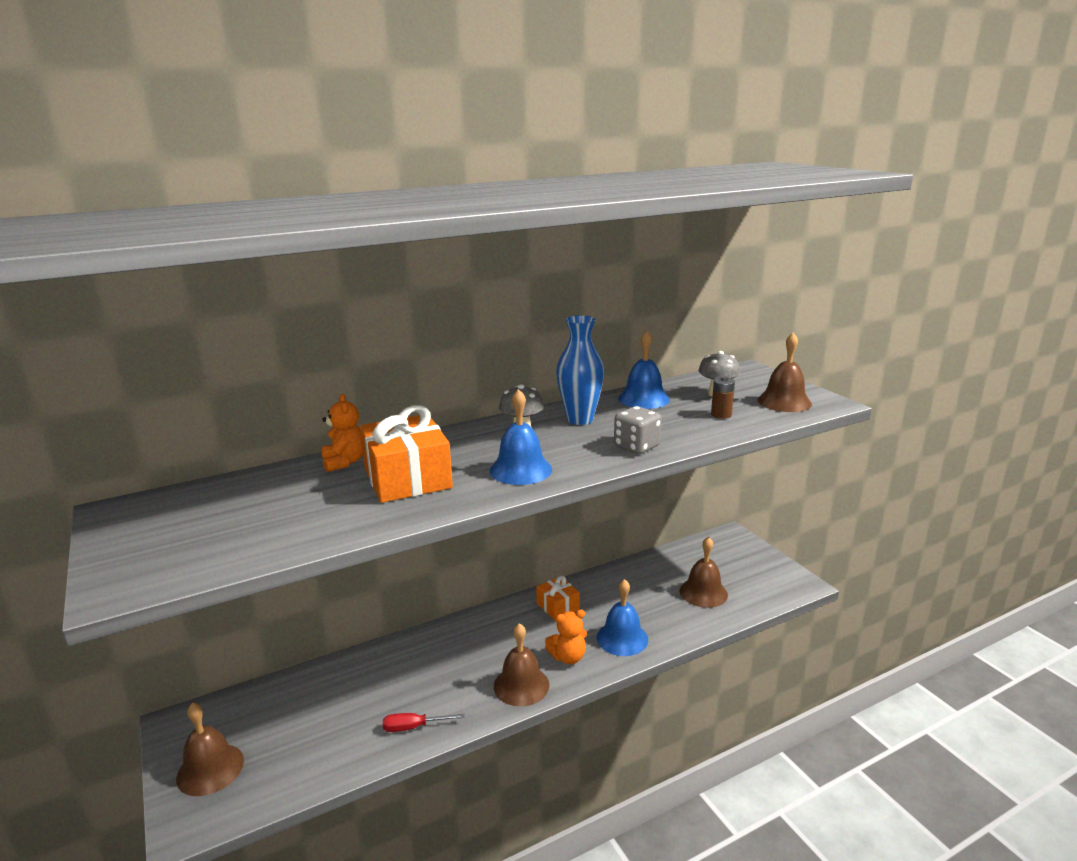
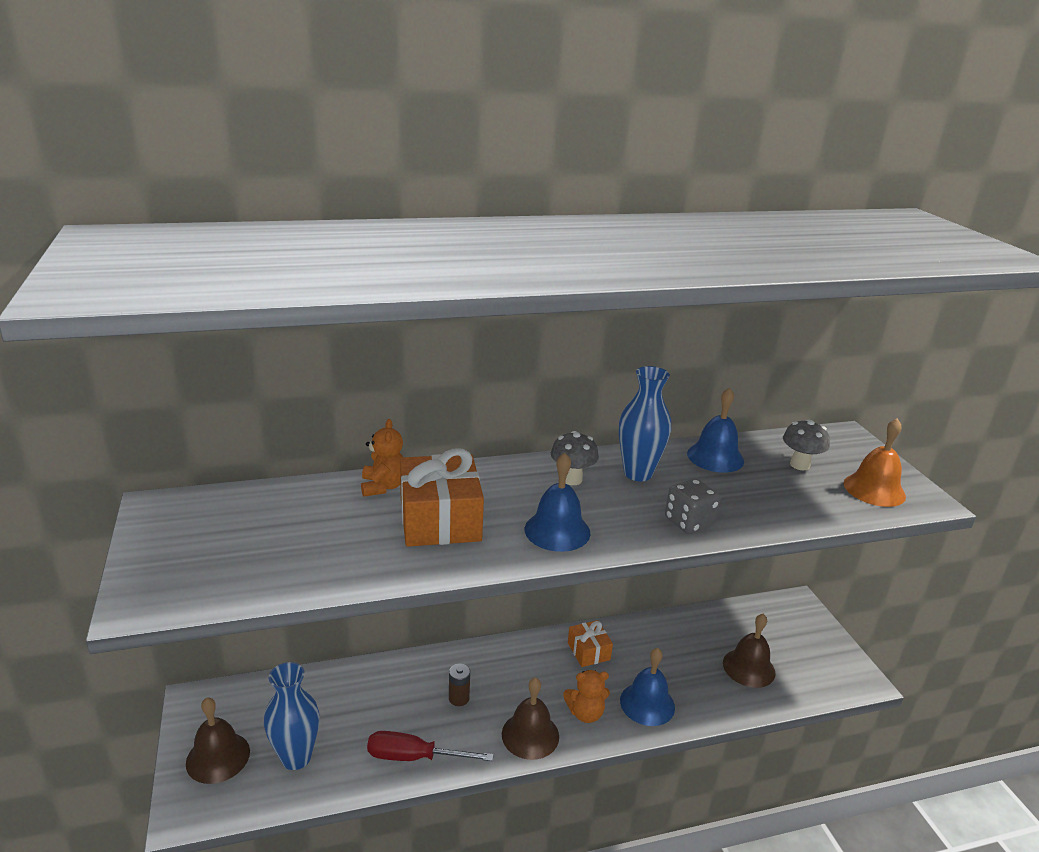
camera: 10 degrees right, 5 degrees up
red screwdriver [383,713,465,732] -> red screwdriver [367,731,494,761], size x1.54
brown battery [711,376,735,419] -> brown battery moved to [449,664,470,706]
brown bell [757,333,812,412] -> orange bell [844,418,906,507]
none -> blue vase [264,662,319,770]

